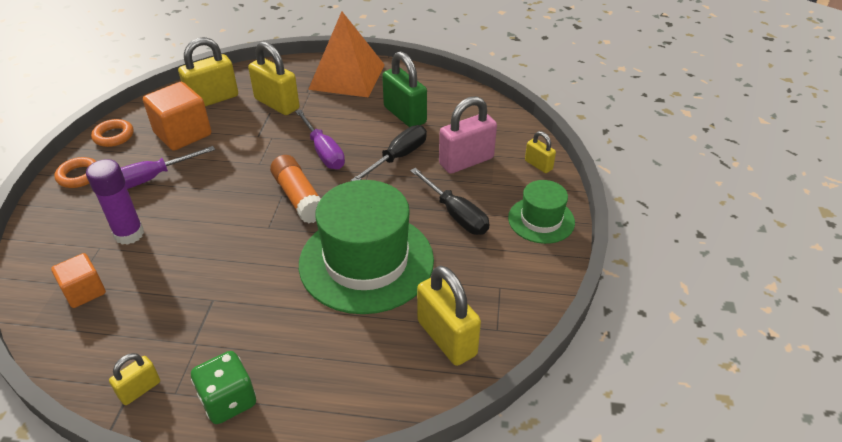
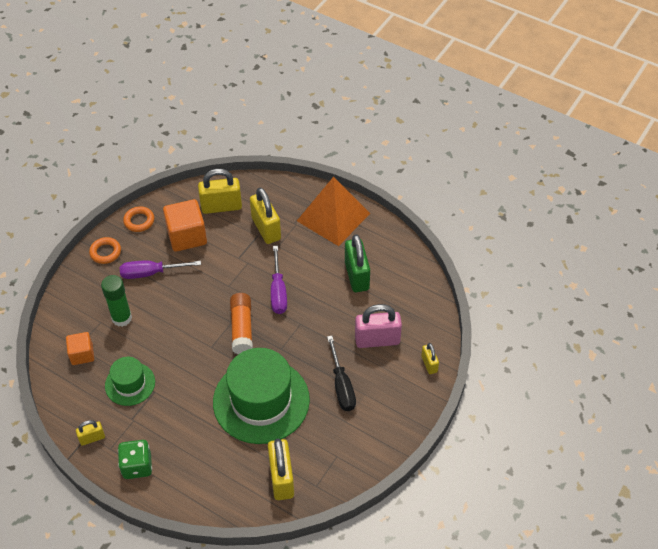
camera: 25 degrees right, 10 degrees up
purple glue stick [86,159,144,245] -> green glue stick [101,275,132,327]
black screwdriver [351,125,427,181] -> none
green hat [508,180,575,244] -> green hat moved to [105,357,155,406]

